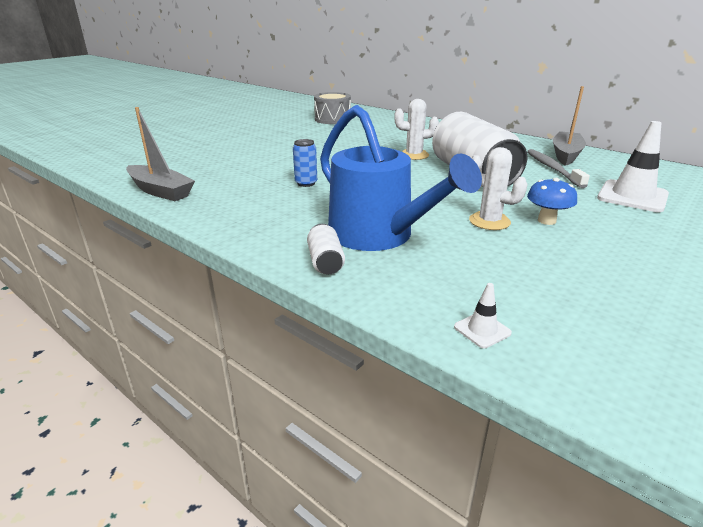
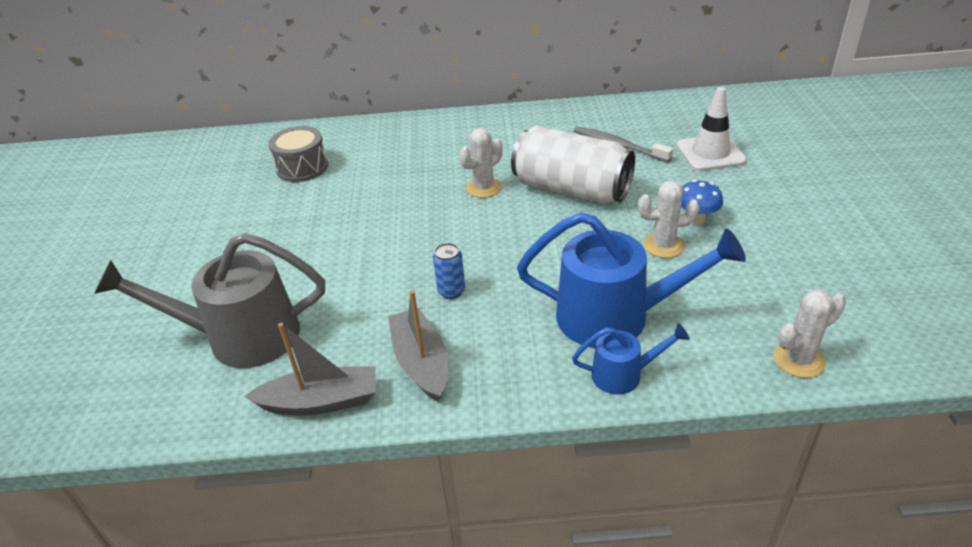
camera: 40 degrees left, 10 degrees up
white can [307,224,345,274] -> blue watering can [572,323,689,395]
white traffic cone [454,283,512,348] -> white cactus [774,289,846,378]
grey boat [553,86,586,166] -> grey boat moved to [388,290,448,402]
none -> grey watering can [94,233,325,368]

